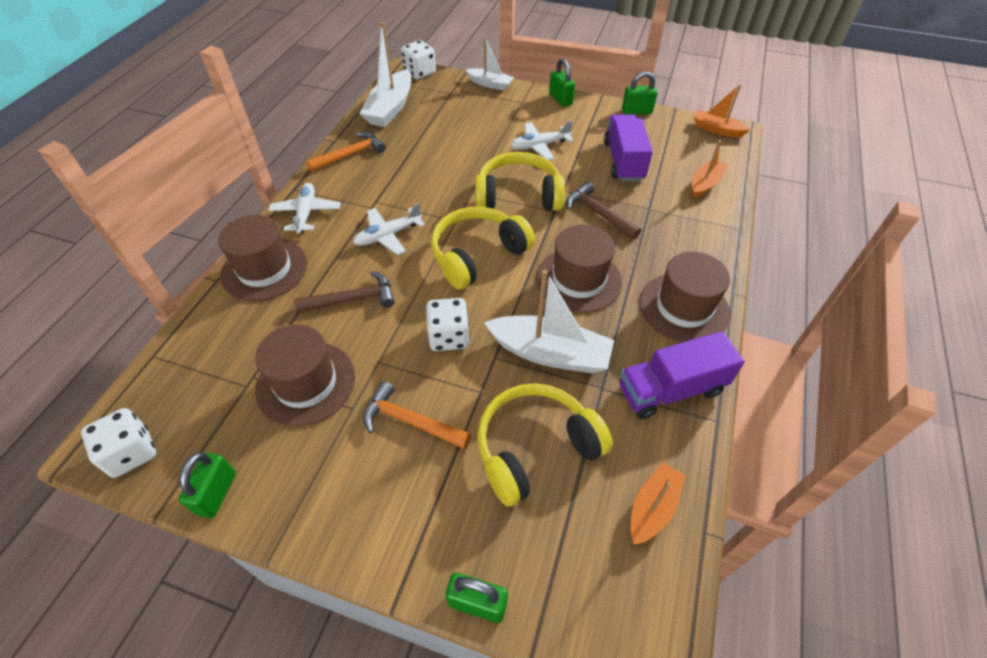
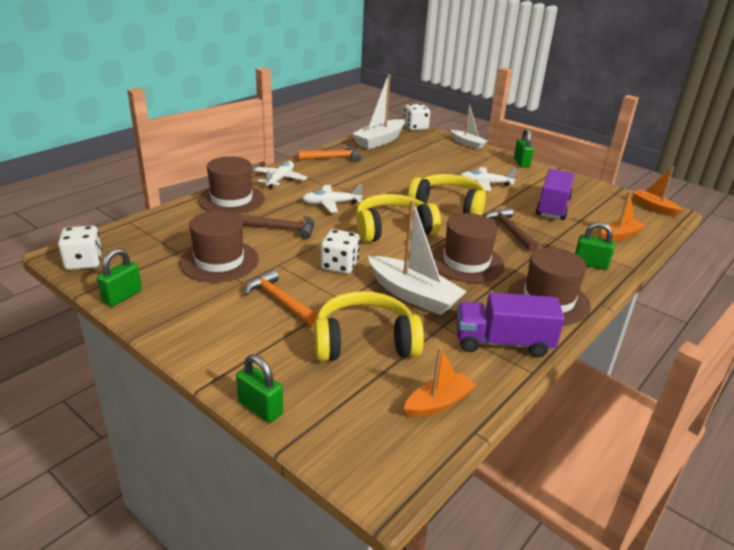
camera: 20 degrees right, 20 degrees down
green padlock [622,71,658,115] -> green padlock moved to [575,222,615,270]

